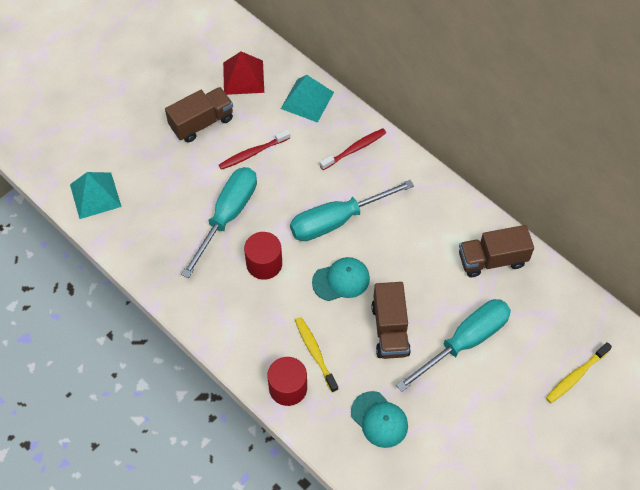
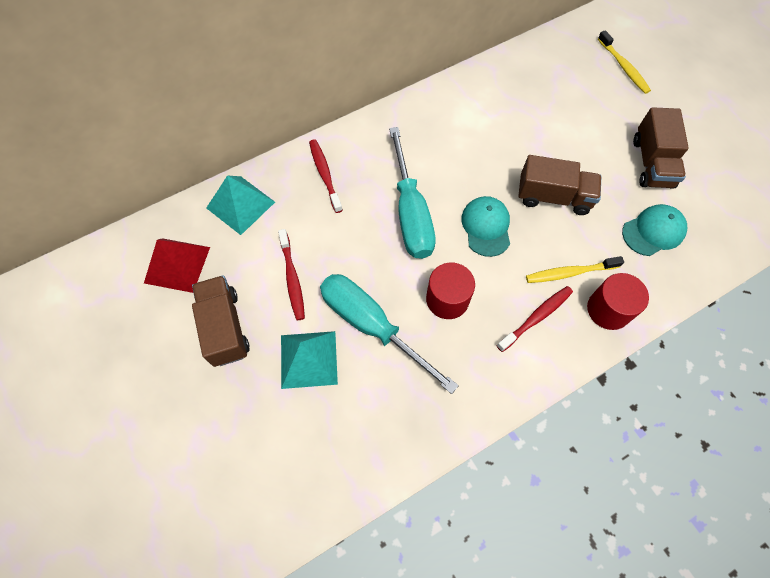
camera: 75 degrees left, 5 degrees up
turquoise pyramid [70,172,122,219] -> turquoise pyramid moved to [281,331,338,389]
turquoise screwdriver [396,299,511,392] -> none
brown truck [459,225,534,277] -> brown truck moved to [633,107,689,189]
none -> red toothbrush [496,286,573,352]

